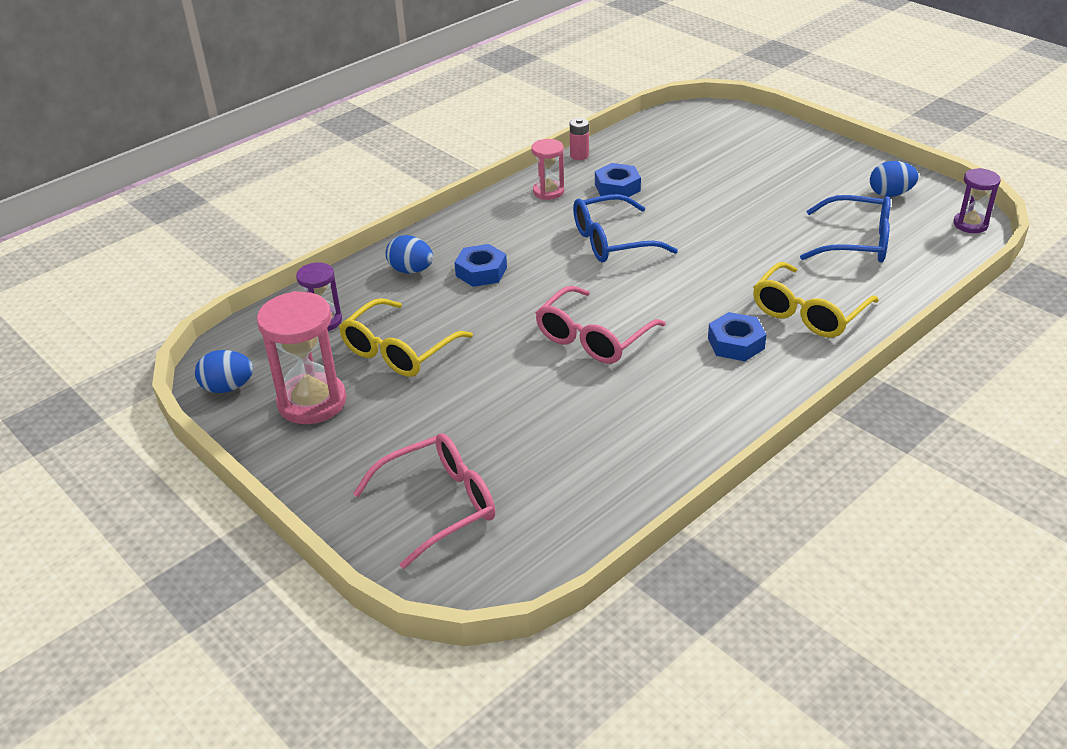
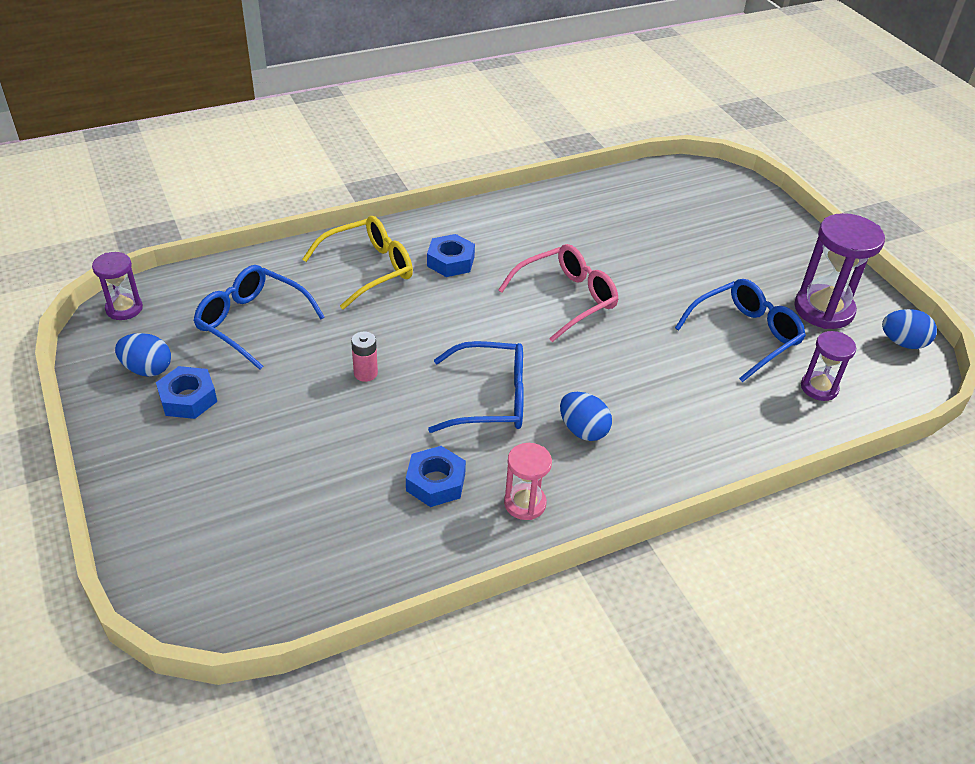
camera: 165 degrees left, 5 degrees up
pink hourglass [257,291,347,424] -> purple hourglass [794,213,885,329]
yellow glasses [339,298,473,377] -> blue glasses [675,279,806,382]
pink glasses [353,433,495,569] -> none
blue egg [386,235,433,274] -> blue egg moved to [560,392,612,441]
blue nut [454,244,507,287] -> blue nut moved to [156,366,217,419]
pink battery [570,118,589,160] -> pink battery moved to [351,331,378,382]

